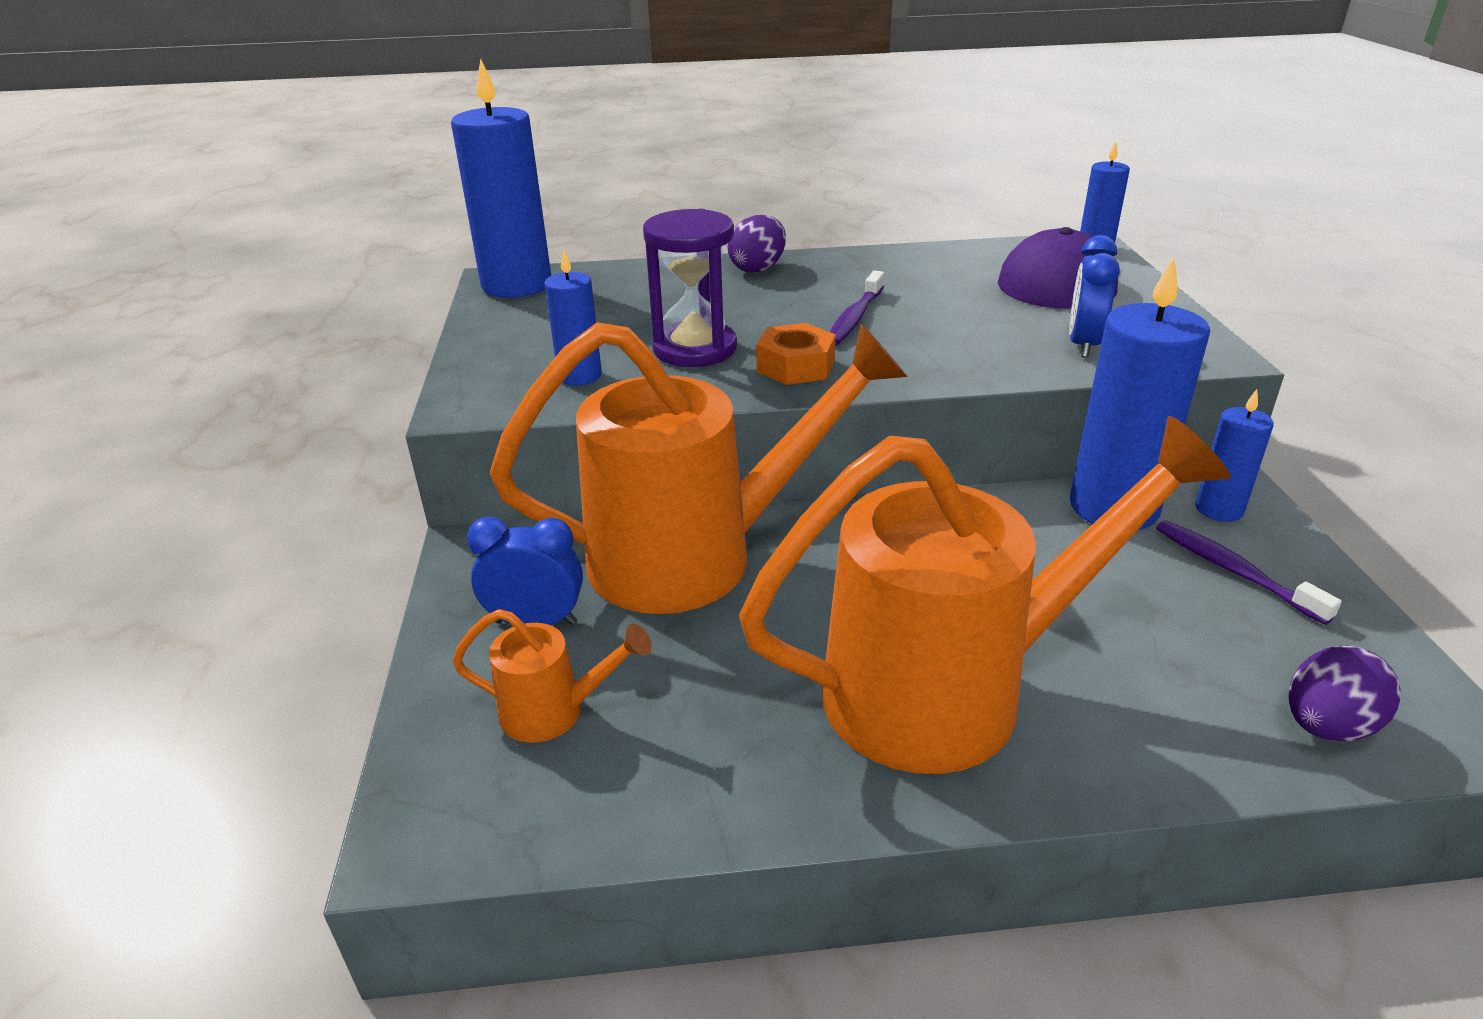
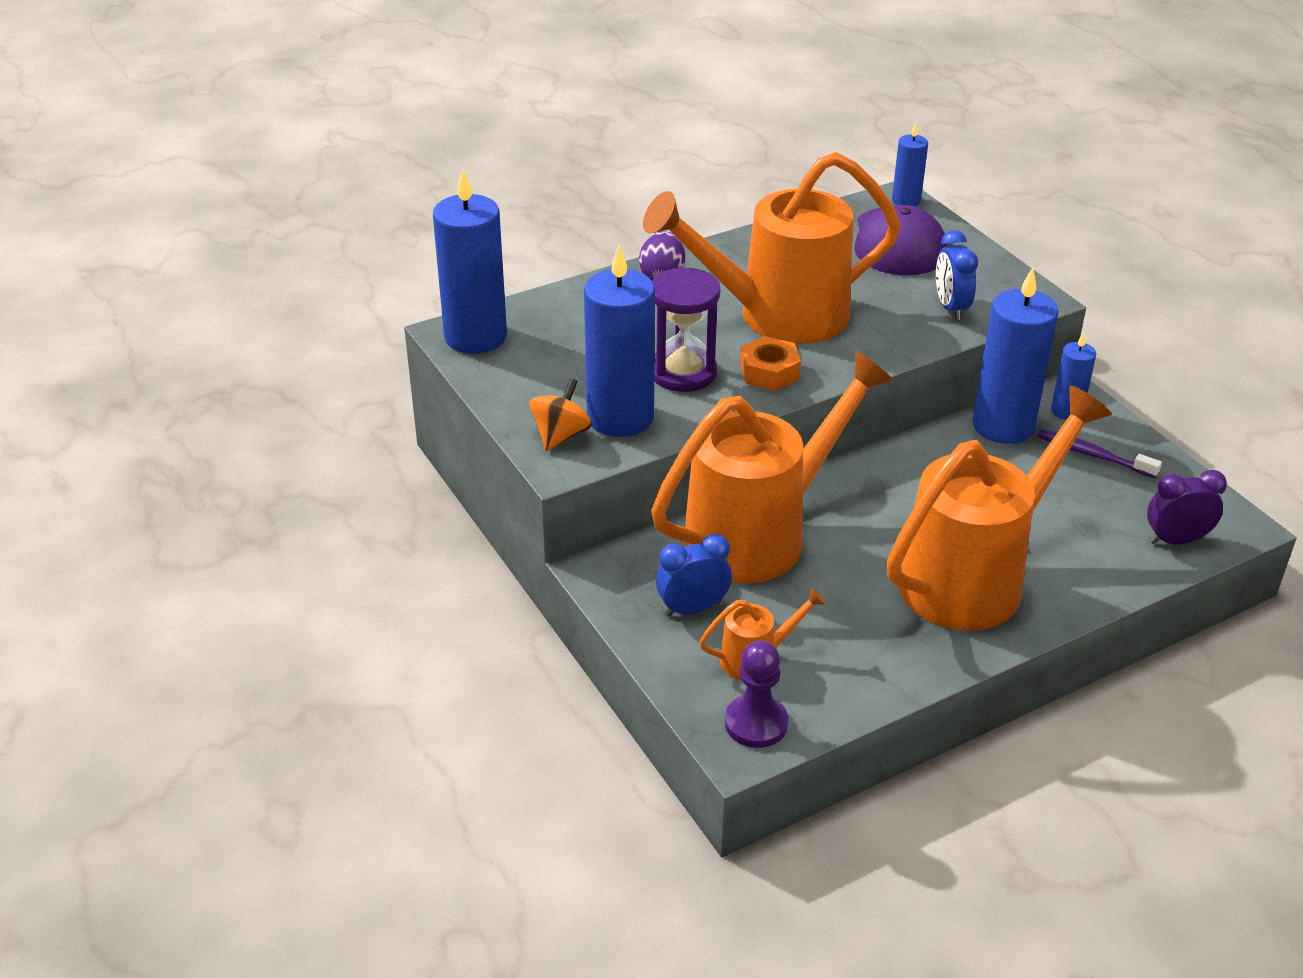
camera: 25 degrees left, 5 degrees up
blue candle [544,249,602,385] -> blue candle [584,245,655,437], size x1.92
purple toothbrush [830,271,884,345] -> orange watering can [643,152,901,344]
purple egg [1288,645,1401,741] -> purple clock [1147,470,1227,544]
none -> orange spinning top [529,378,592,451]
none -> purple pawn [725,640,788,748]

